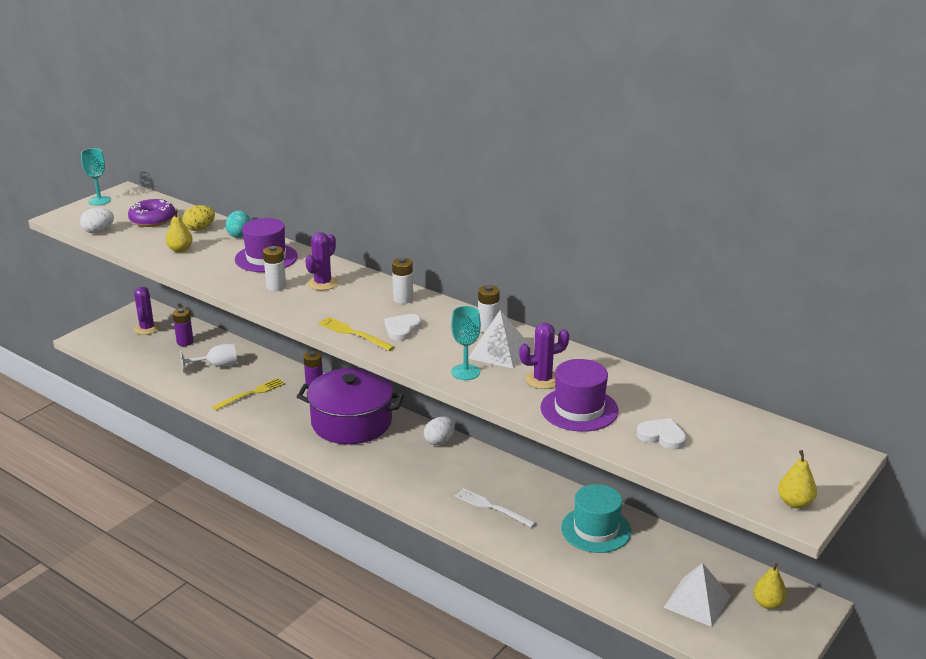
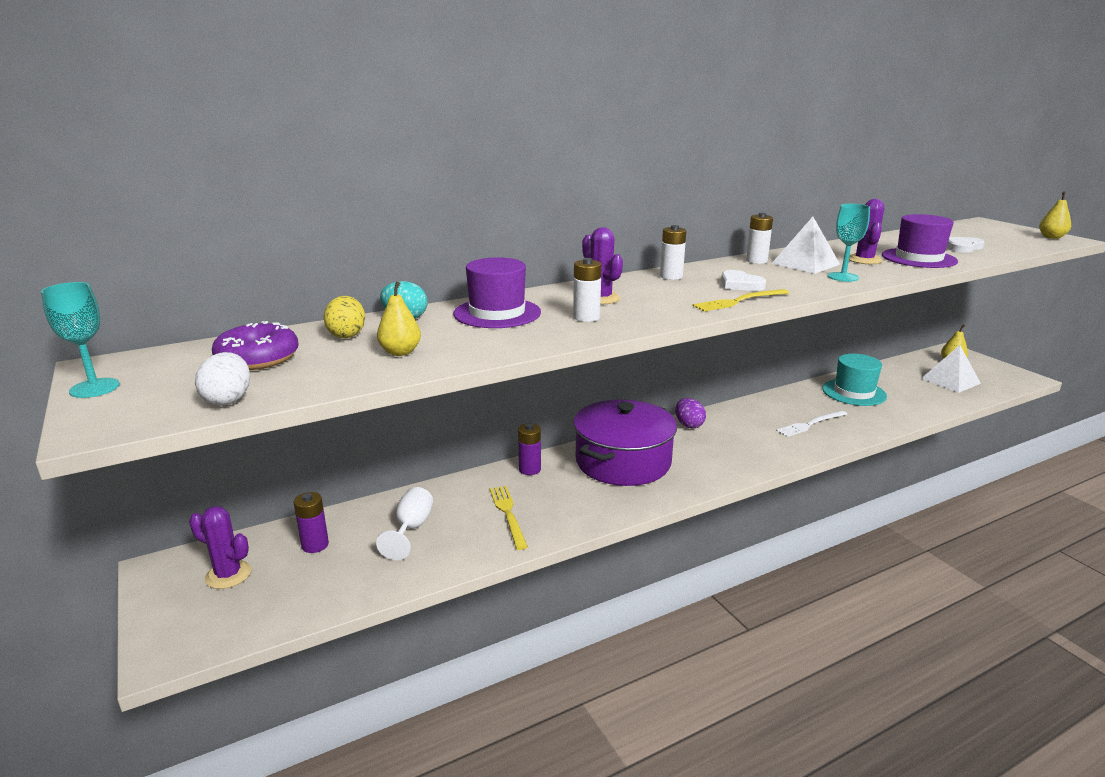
camera: 65 degrees left, 5 degrees down
white egg [424,417,455,445] -> purple egg [675,398,706,428]

